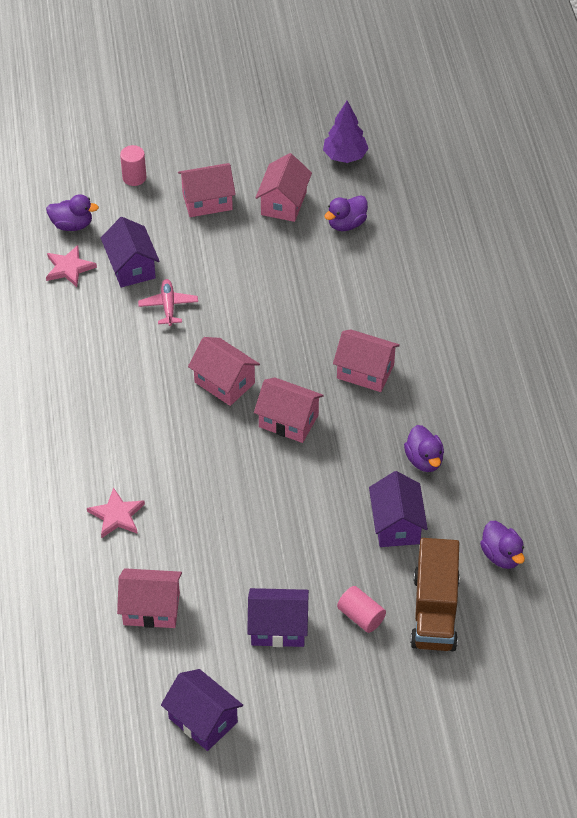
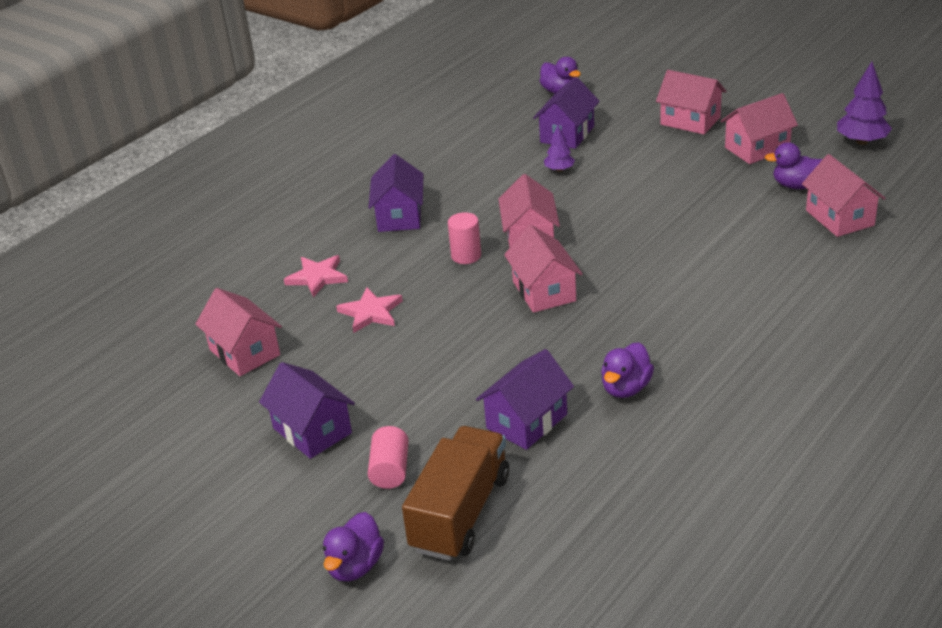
camera: 50 degrees right, 15 degrees down
pink star [46,245,97,287] -> pink star moved to [336,287,403,333]
pink cylinder [120,145,146,186] -> pink cylinder moved to [448,212,481,264]
pink plane [138,279,198,326] -> purple tree [544,125,575,172]
purple house [161,669,243,751] -> purple house moved to [368,154,424,232]
pink house [333,329,400,392] -> pink house moved to [802,154,886,237]
brown truck [410,538,460,651] -> brown truck turned 150 degrees clockwise [402,426,509,561]
purple duck [480,521,525,569] -> purple duck moved to [323,512,384,581]

